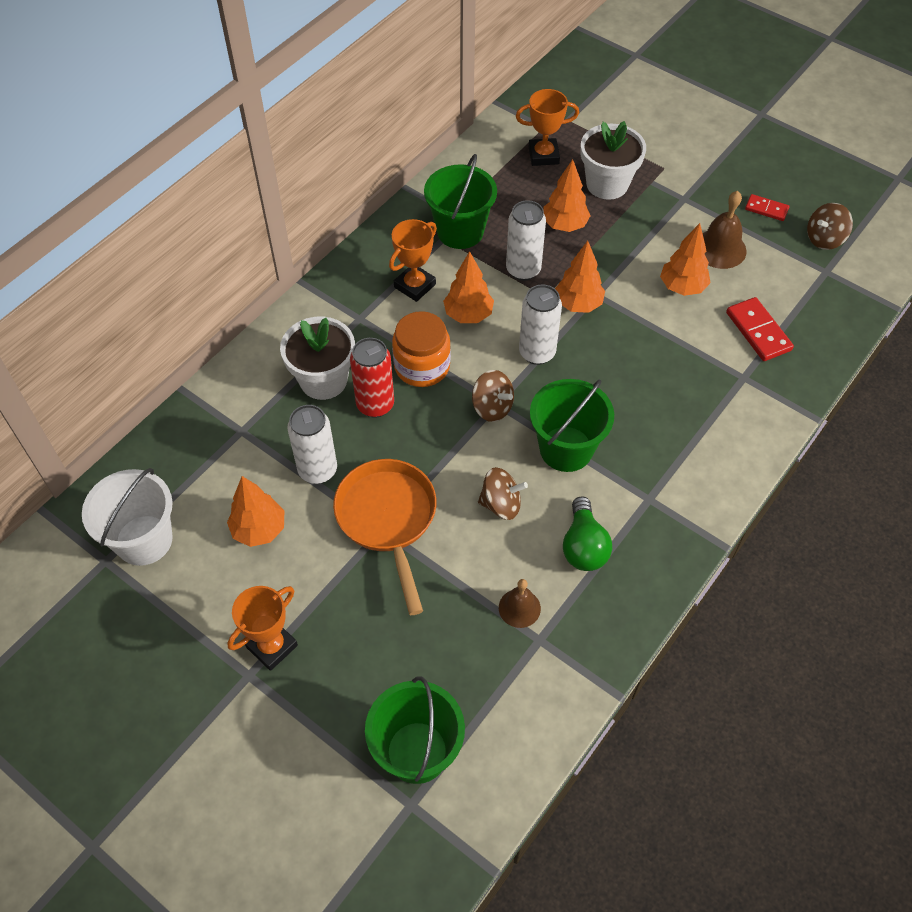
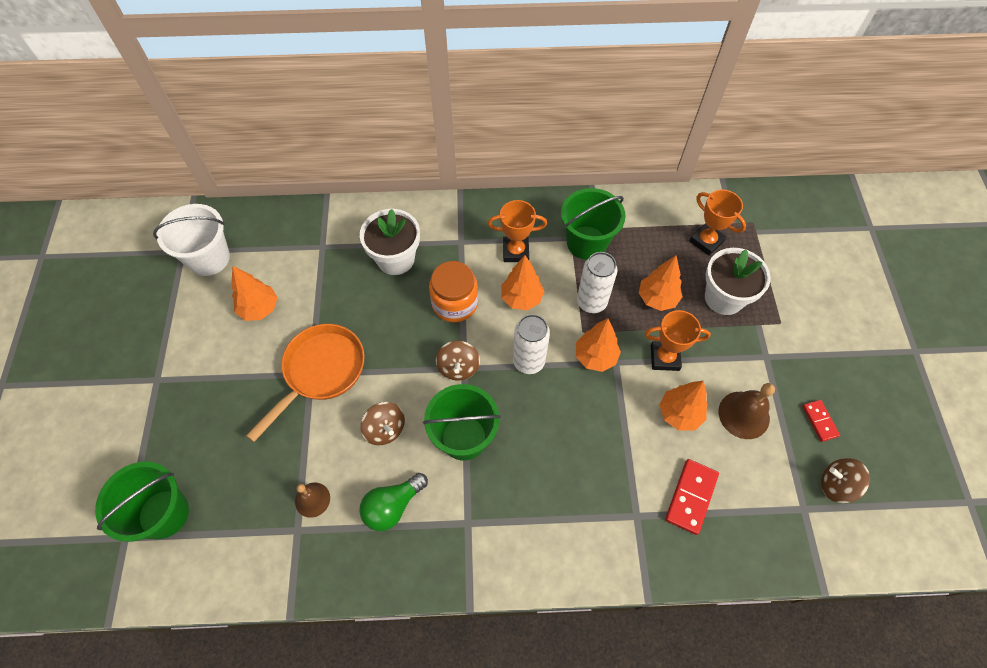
camera: 50 degrees right, 5 degrees up
orange trophy [227,586,298,671] -> orange trophy moved to [644,310,711,371]
white can [287,405,337,484] -> none
red can [350,338,394,418] -> none

